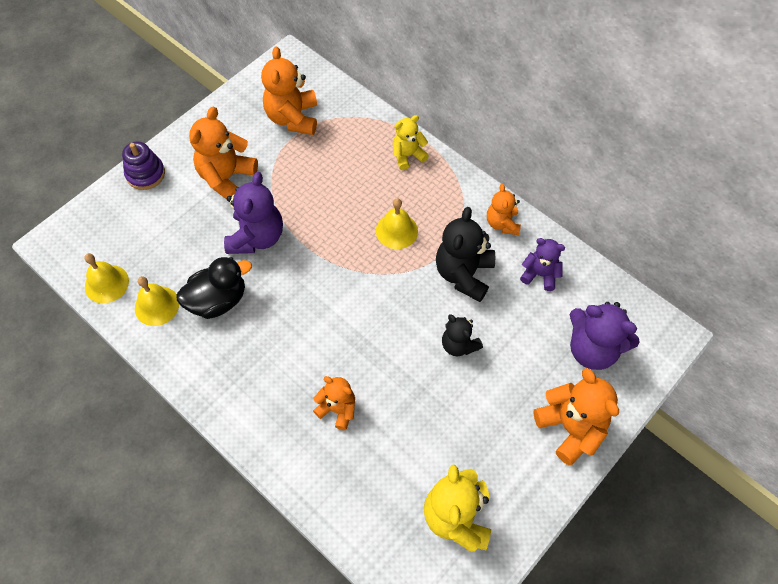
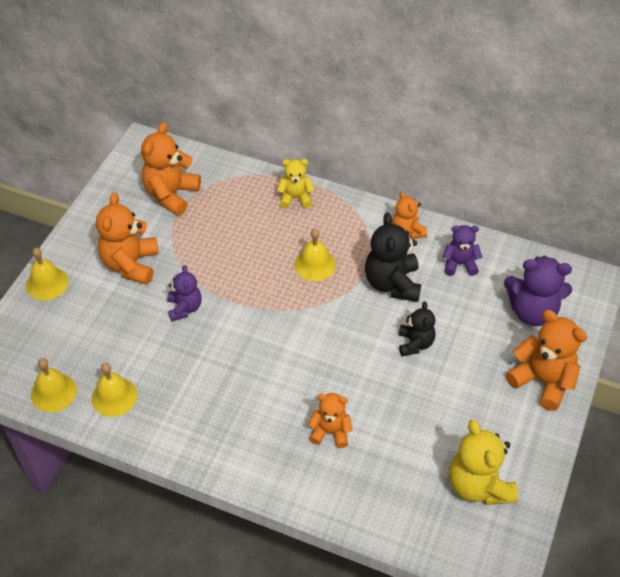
camera: 20 degrees left, 10 degrees down
purple stacking toy [122,142,165,190] -> yellow bell [26,248,69,301]
black duck [177,257,252,319] -> none
purple teddy bear [224,172,283,254] -> purple teddy bear [167,265,202,321], size x0.61
orange teddy bear [261,47,317,135] -> orange teddy bear turned 45 degrees clockwise [141,122,201,216]
yellow teddy bear [393,115,429,170] -> yellow teddy bear turned 45 degrees clockwise [277,159,314,209]
black teddy bear [442,314,483,356] -> black teddy bear turned 120 degrees counterclockwise [399,301,436,356]

